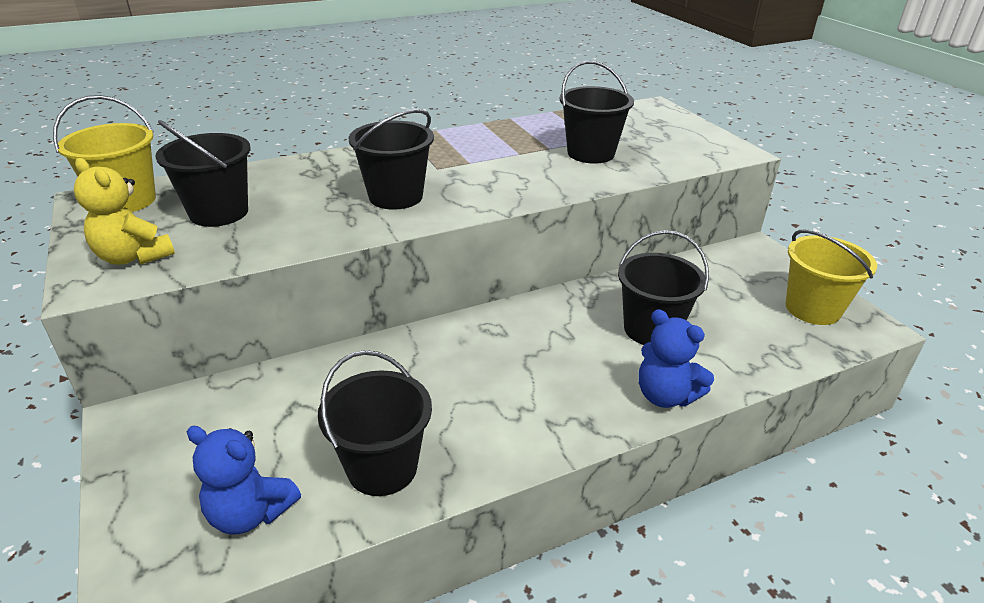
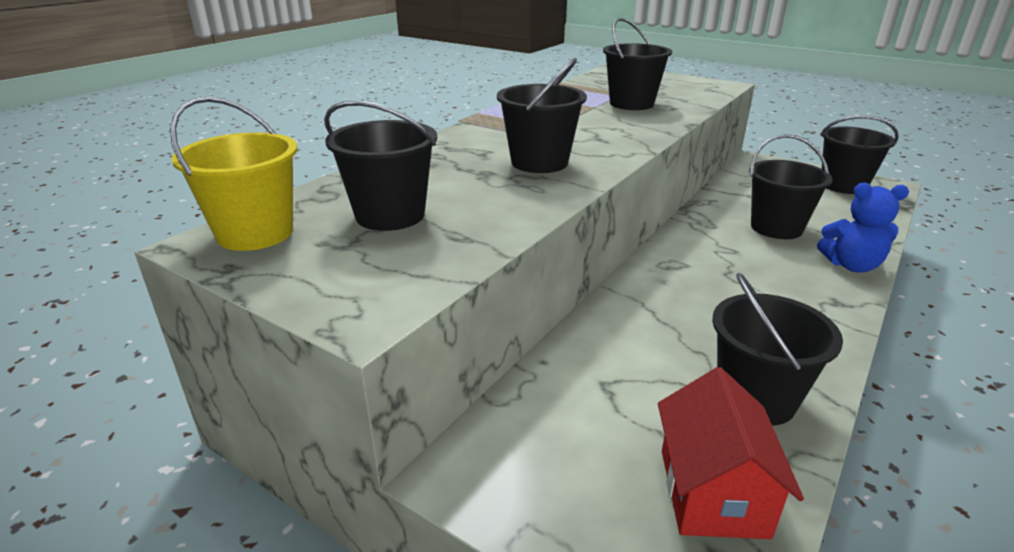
camera: 30 degrees left, 5 degrees down
yellow teddy bear [74,158,175,265] -> none
blue teddy bear [187,426,301,535] -> red house [658,367,804,539]
yellow bucket [786,230,877,325] -> black bucket [820,116,899,194]

